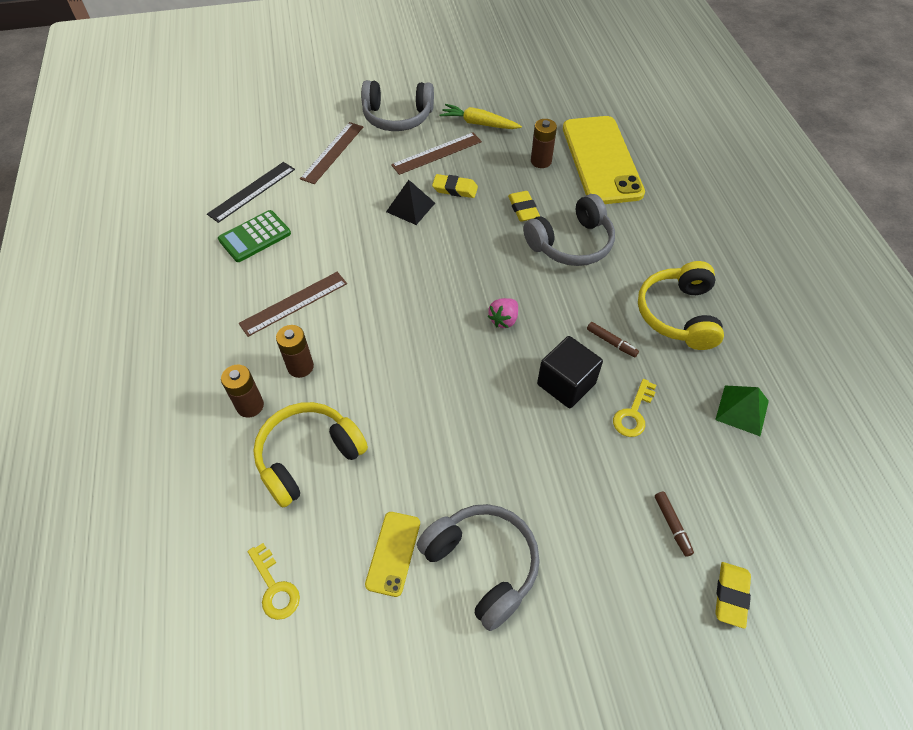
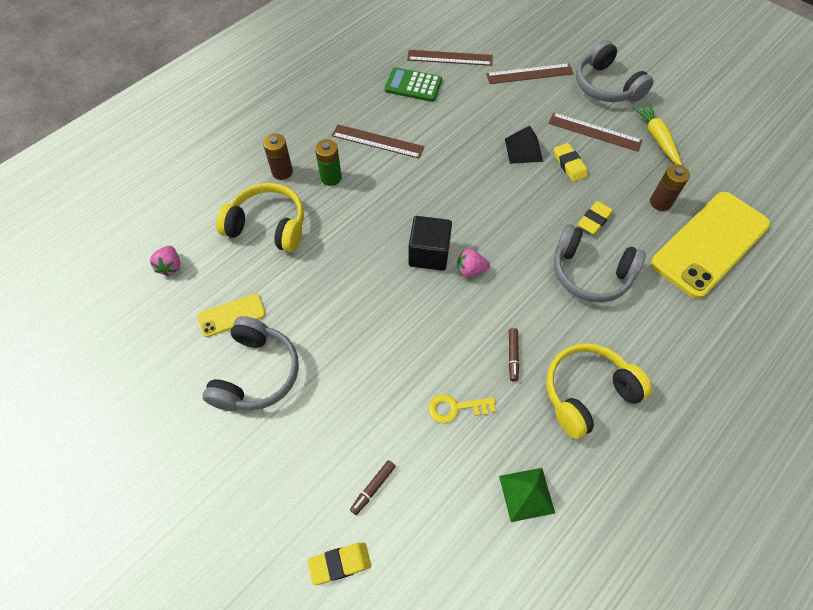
camera: 55 degrees right, 5 degrees up
black ruler [207,162,295,223] -> brown ruler [407,50,493,66]
yellow key [248,543,300,620] -> pink strawberry [150,246,180,276]
brown battery [276,325,314,378] -> green battery [315,139,342,186]
black cube [537,336,603,408] -> black cube moved to [408,216,452,271]

